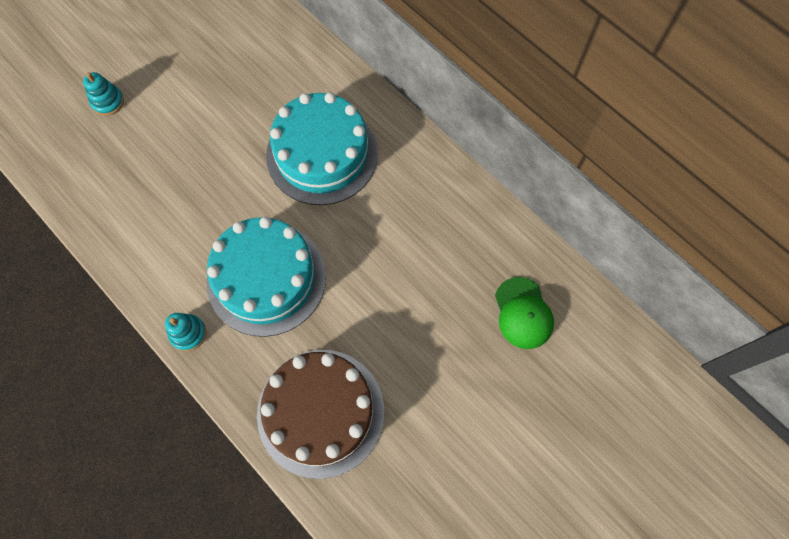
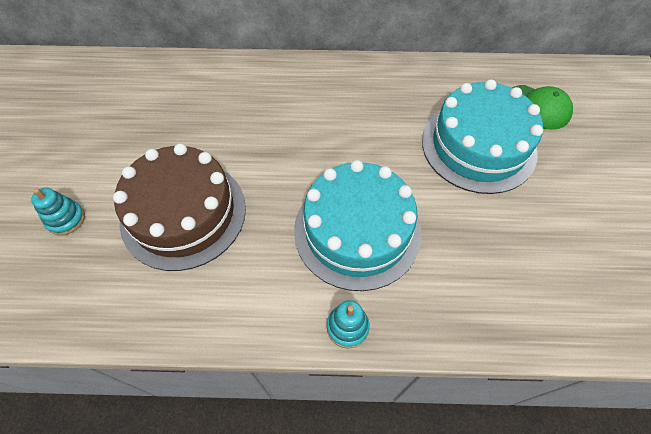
camera: 45 degrees left, 10 degrees down
brown cake [257,350,384,479] -> brown cake moved to [113,143,246,271]
turquoise cake [266,92,378,205] -> turquoise cake moved to [422,79,543,194]

